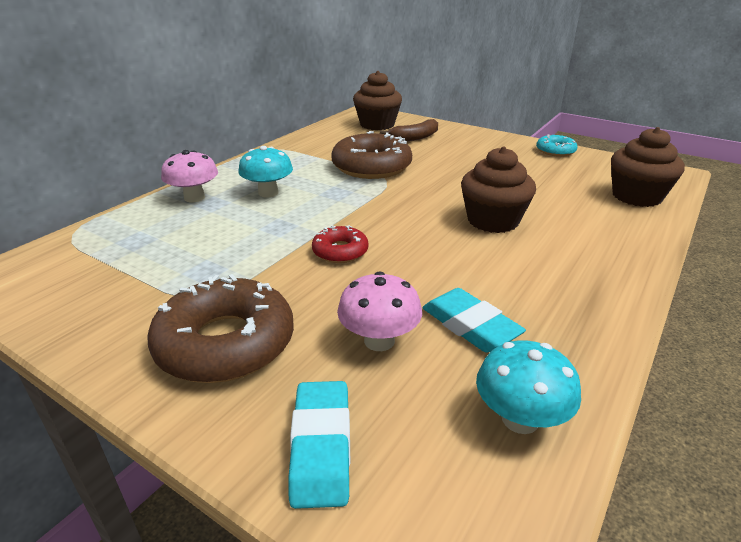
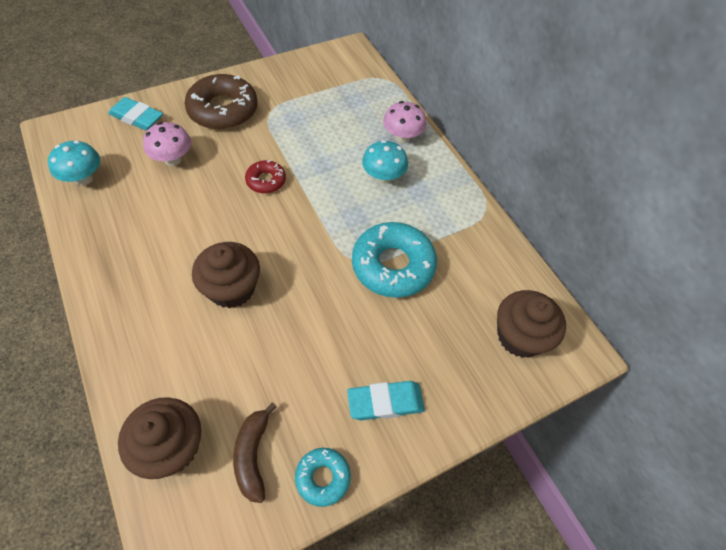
camera: 115 degrees right, 25 degrees up
brown donut [331,131,412,179] -> turquoise donut [352,222,437,298]
brown banana [380,119,438,141] -> brown banana moved to [233,402,277,503]
turquoise eraser [422,288,526,353] -> turquoise eraser moved to [347,381,425,421]

